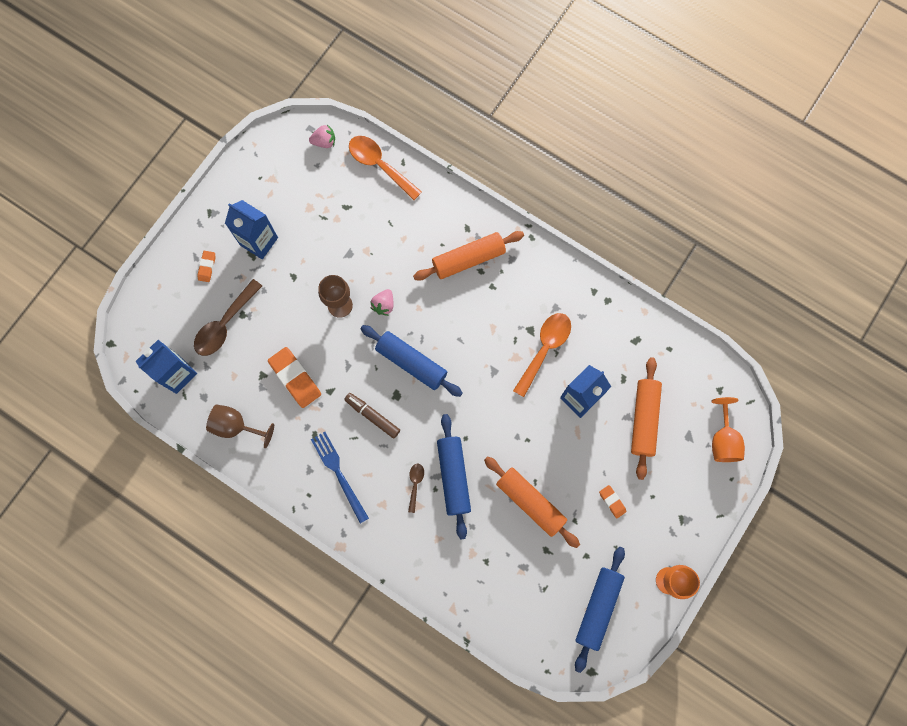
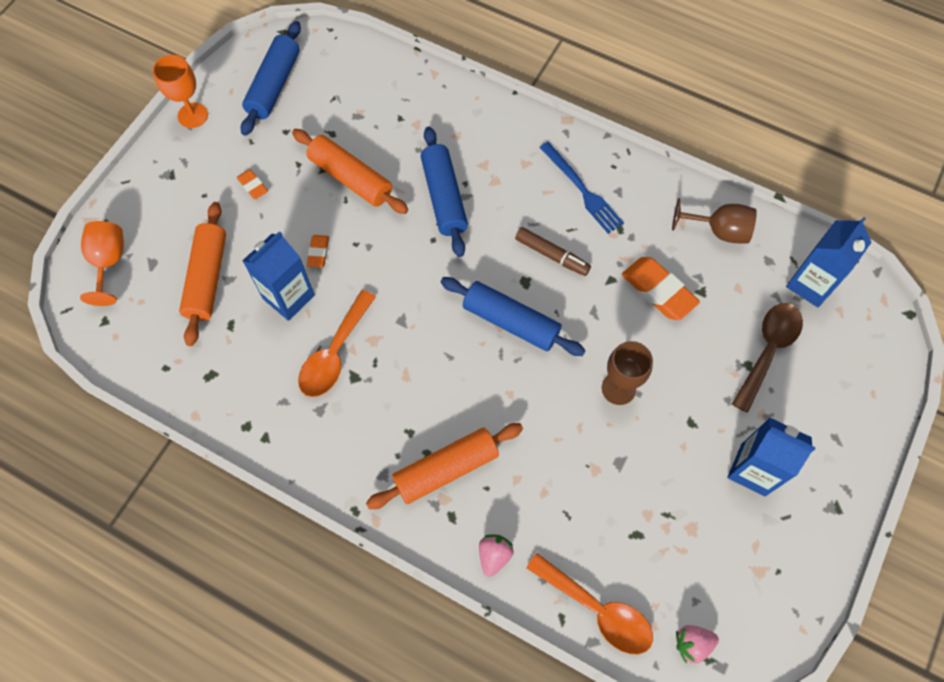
camera: 175 degrees right, 10 degrees down
orange eraser [198,251,215,282] -> orange eraser moved to [307,235,329,268]
pink strawberry [370,289,393,316] -> pink strawberry moved to [479,534,514,577]
brown spoon [408,464,424,513] -> none

